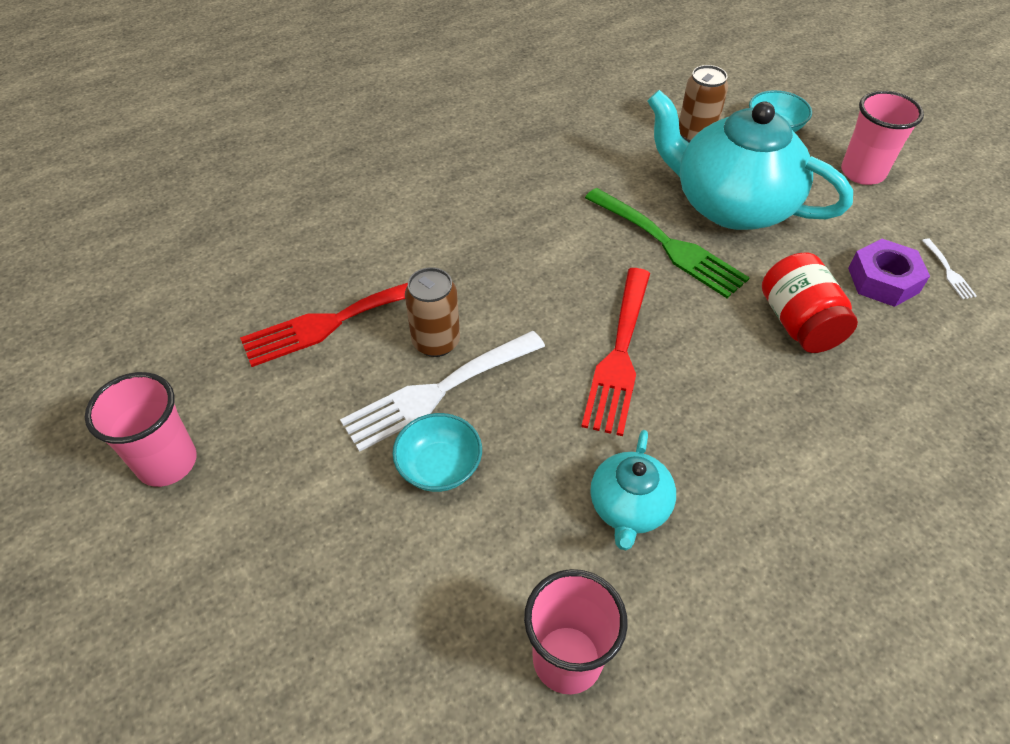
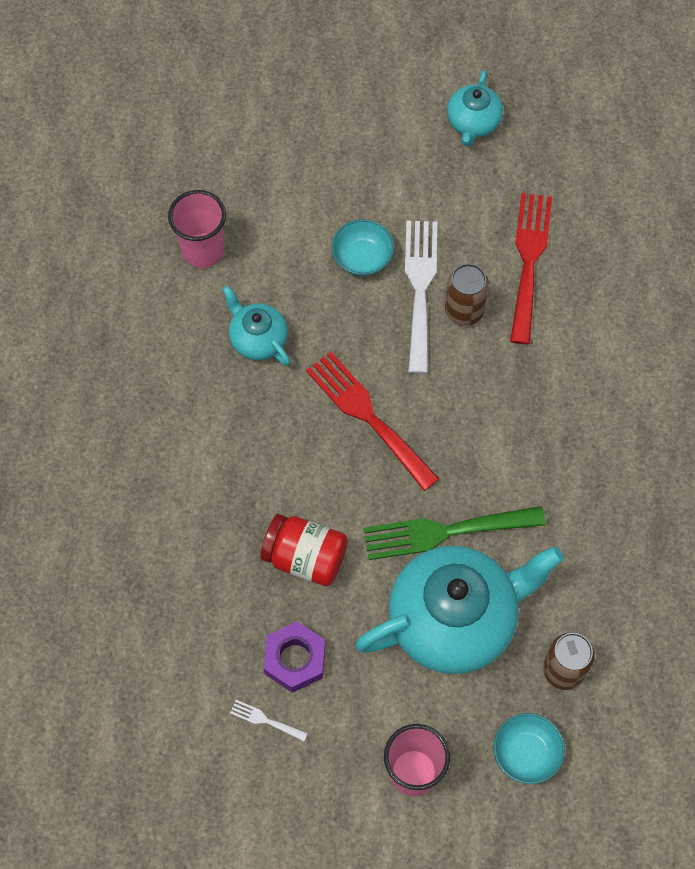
camera: 125 degrees right, 15 degrees up
pink cup [85,372,197,487] -> turquoise teapot [447,70,503,147]

